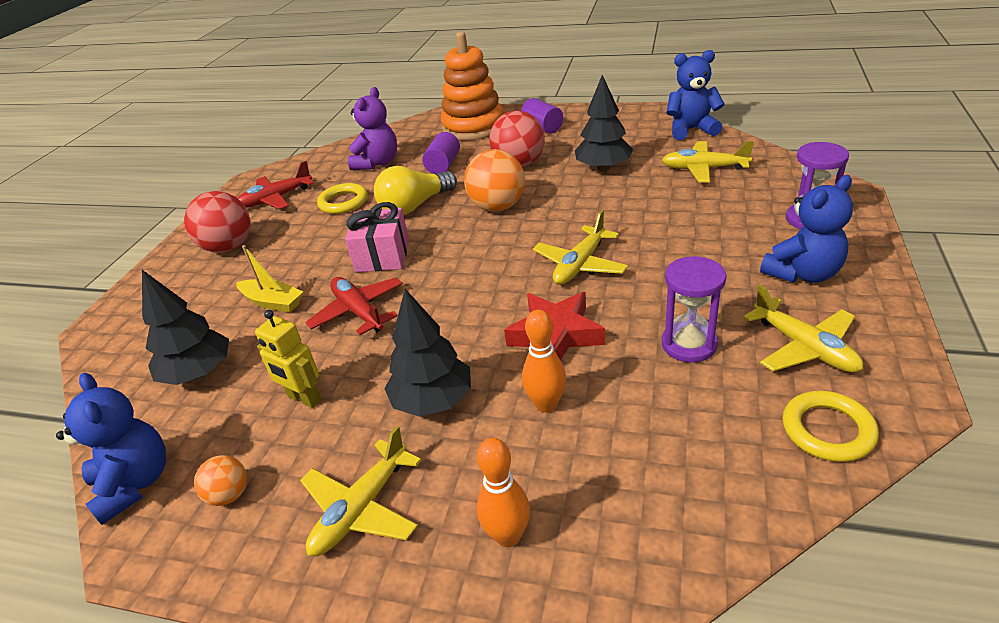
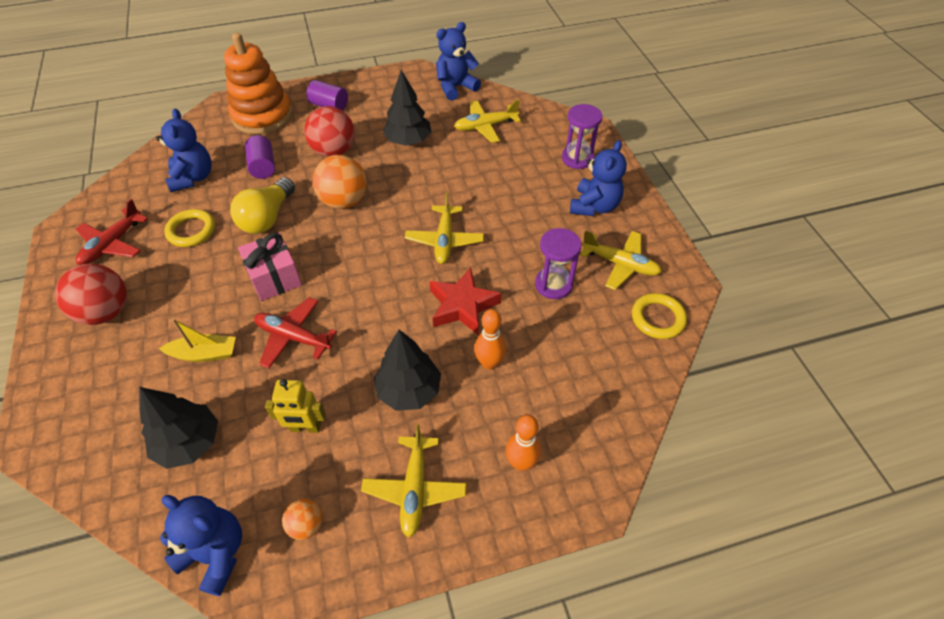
camera: 35 degrees left, 15 degrees up
purple teddy bear [348,87,397,170] -> blue teddy bear [156,108,212,192]

